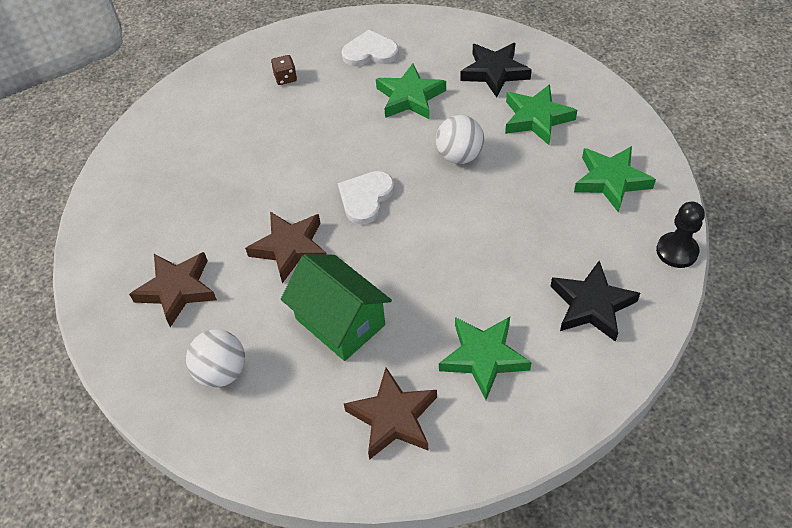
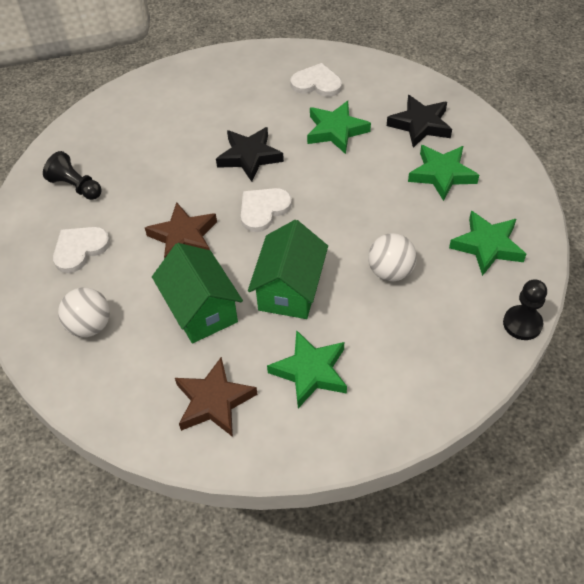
camera: 15 degrees right, 0 degrees up
brown star [129,252,217,327] -> white heart [53,227,110,273]
brown dice [271,55,297,85] -> none
white ball [436,115,484,164] -> white ball moved to [368,233,417,281]
black star [551,261,640,342] -> black star moved to [216,127,284,182]
none -> black pawn [43,151,102,200]
none -> green house [248,220,328,319]

